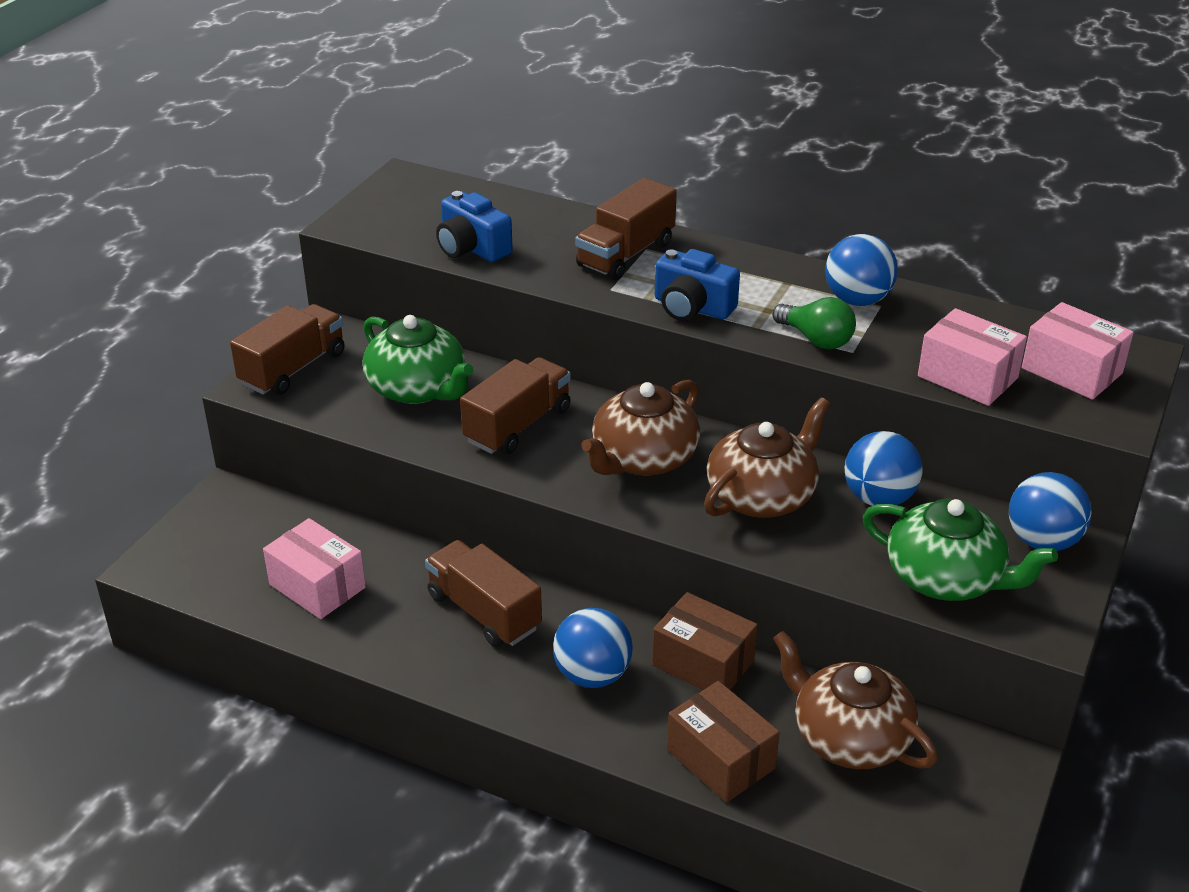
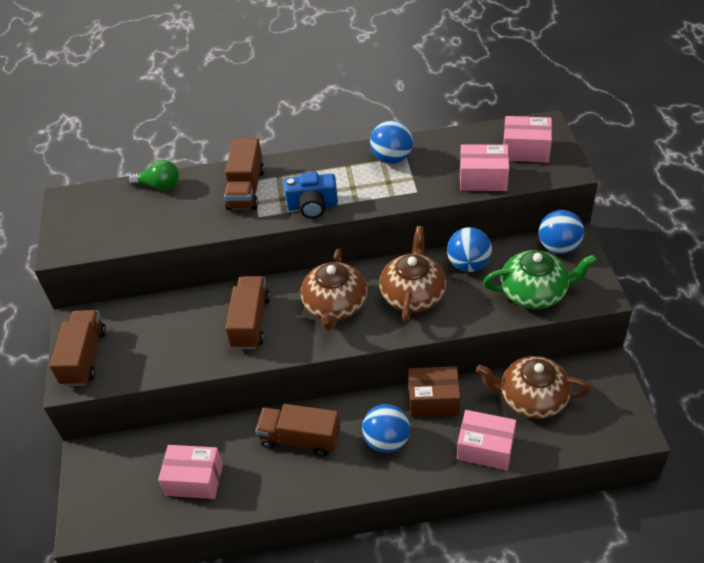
camera: 30 degrees left, 10 degrees up
green teapot [363,315,474,404] -> none
blue camera [436,191,513,262] -> none
brown box [667,681,780,803] -> pink box [457,410,516,470]
green light bulb [773,297,856,349] -> green light bulb moved to [128,160,179,190]

